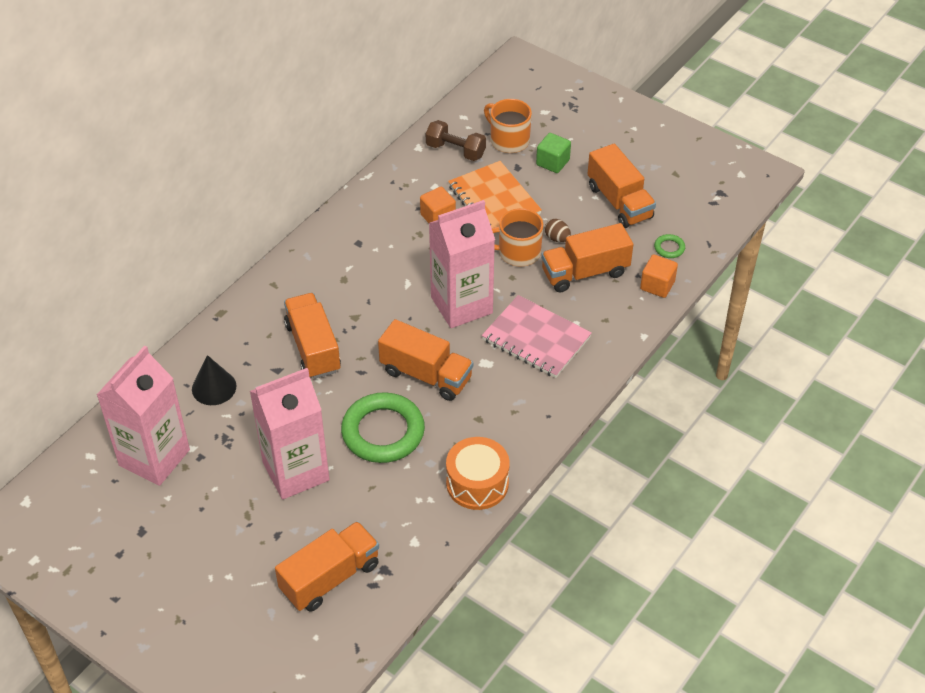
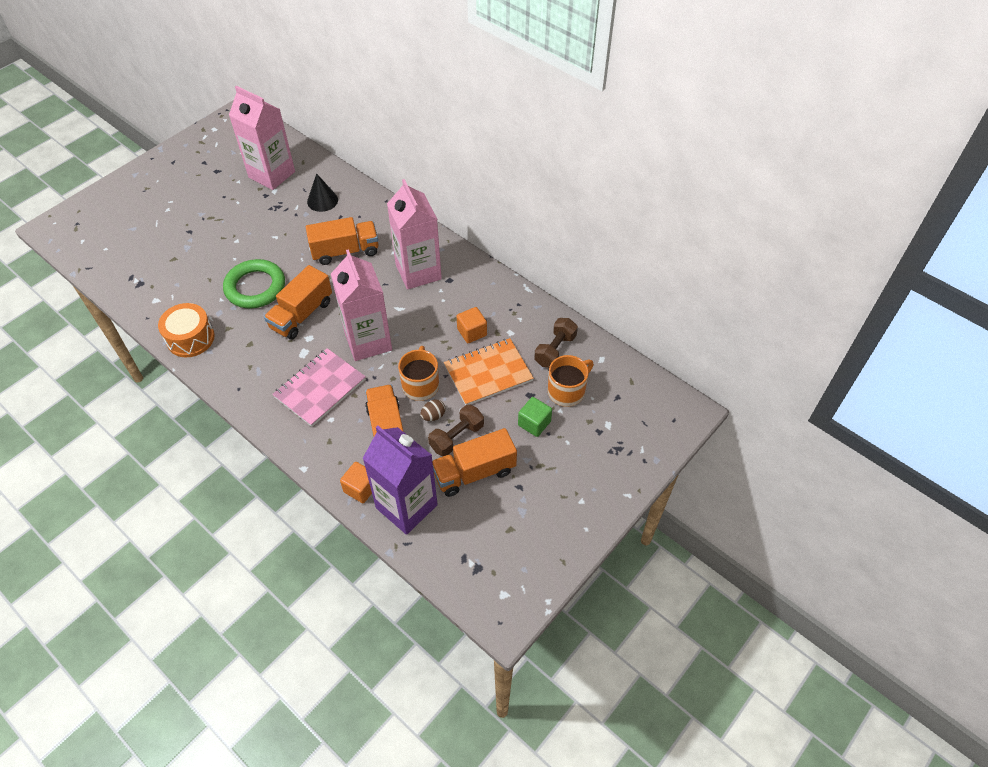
camera: 95 degrees right, 5 degrees up
pink carton [250,368,330,500] -> pink carton moved to [387,179,442,290]
orange truck [275,521,379,612] -> none
green ring [654,234,685,258] -> purple carton [362,426,438,535]
none -> brown dumbbell [428,404,484,457]

